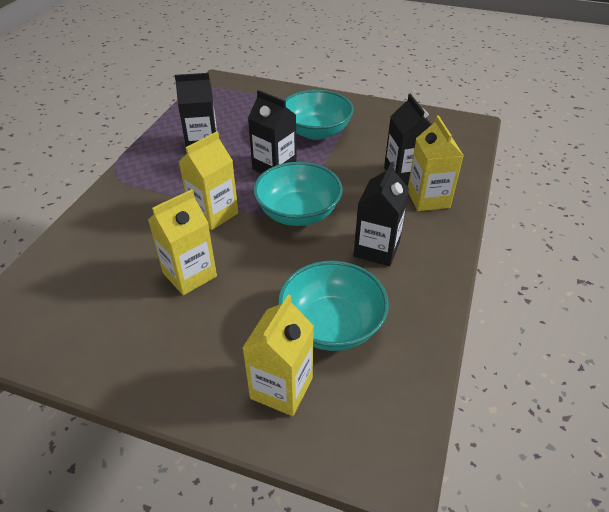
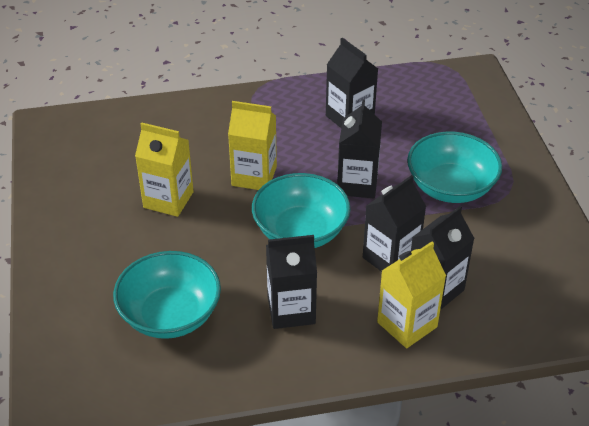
camera: 60 degrees right, 0 degrees up
yellow carton [243,295,314,416] -> none
none -> black carton [363,175,426,272]

